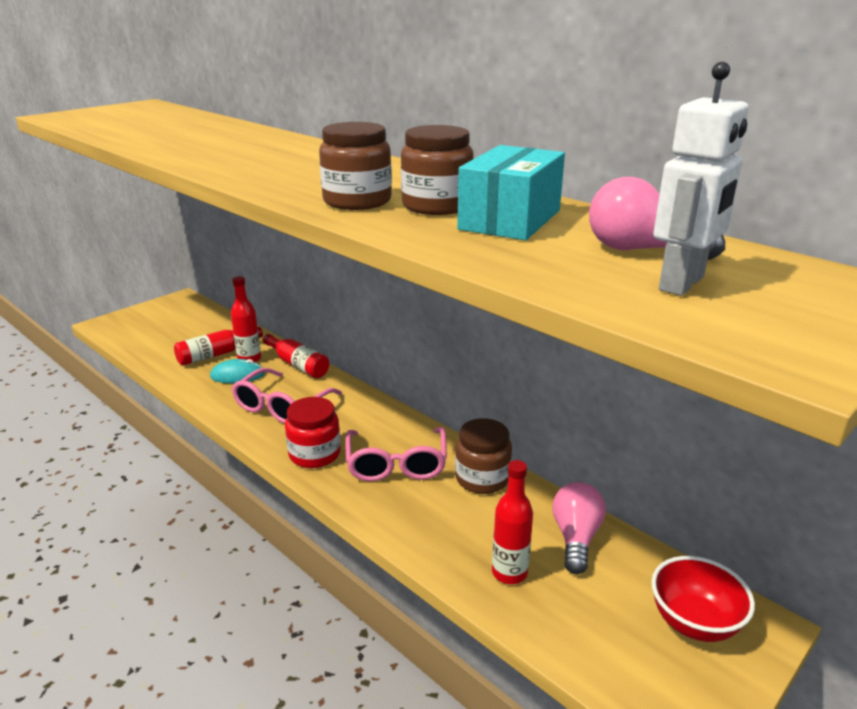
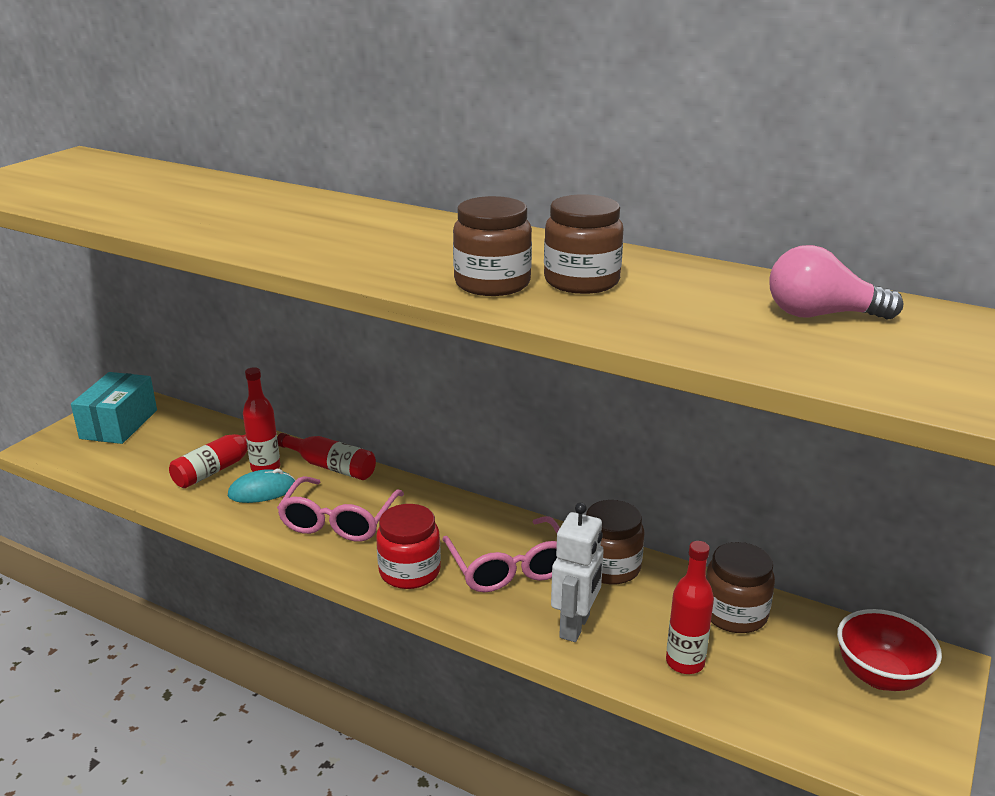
camera: 15 degrees left, 0 degrees up
turquoise box [457,145,565,240] -> turquoise box moved to [71,372,157,444]
pink light bulb [552,482,606,574] -> brown jar [706,542,775,633]
white robot [653,62,748,296] -> white robot moved to [551,502,604,642]

